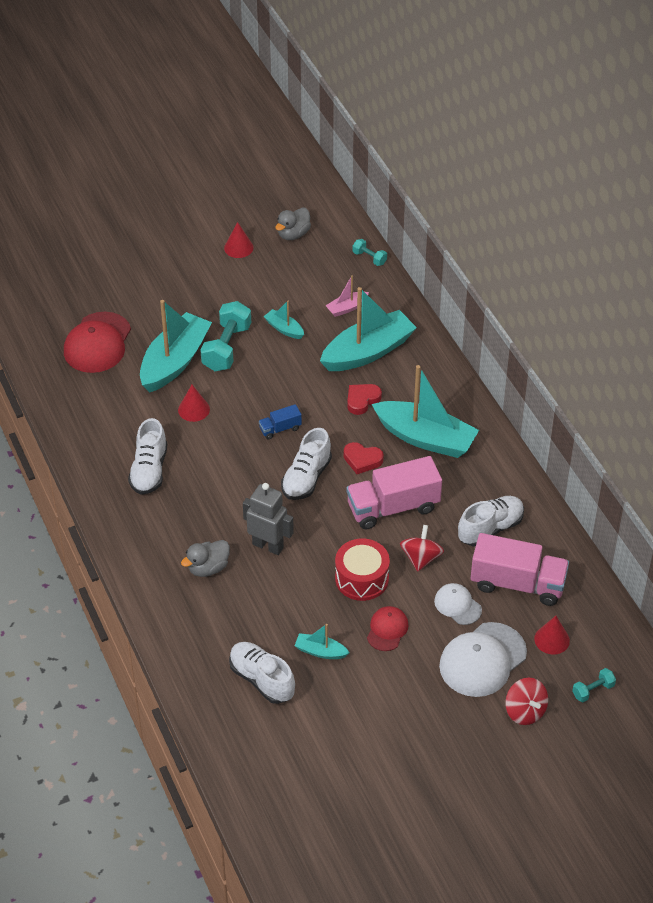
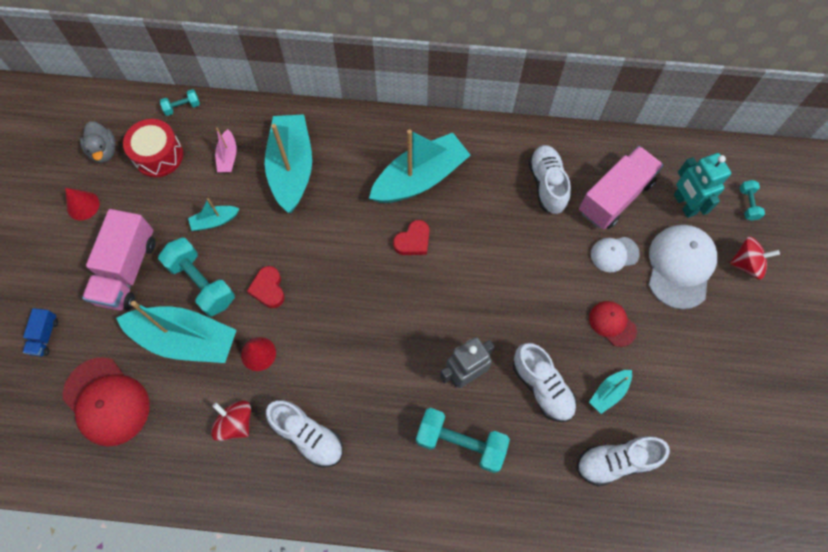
camera: 60 degrees left, 20 degrees up
turquoise boat [140,300,212,393] -> turquoise boat turned 135 degrees clockwise [116,301,237,363]
grey duck [181,540,230,577] -> turquoise dumbbell [416,408,510,473]
blue truck [259,404,302,439] -> blue truck moved to [23,308,58,357]
white shoe [281,428,332,500] -> white shoe moved to [513,343,577,422]
red drum [335,539,390,601] -> red drum moved to [123,119,183,177]
pink truck [346,456,442,529] -> pink truck moved to [82,209,156,311]
red heart [347,384,382,415] -> red heart moved to [247,266,285,308]
red spinning top [400,525,444,572] -> red spinning top moved to [211,401,251,441]
white cap [439,622,527,697] -> white cap turned 150 degrees counterclockwise [649,225,717,309]
red cone [534,616,570,654] -> turquoise robot [674,153,731,218]

